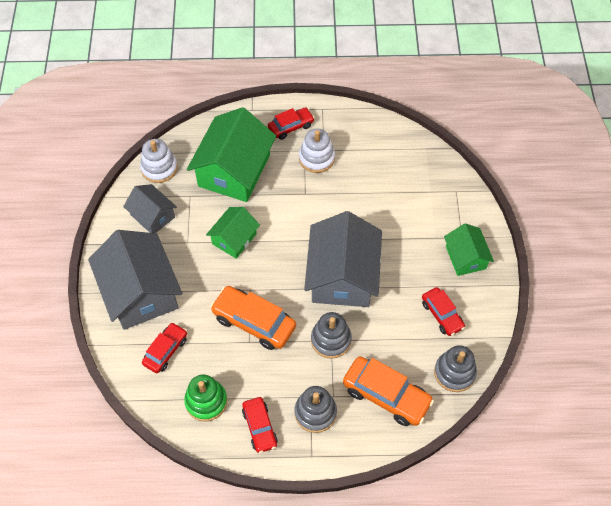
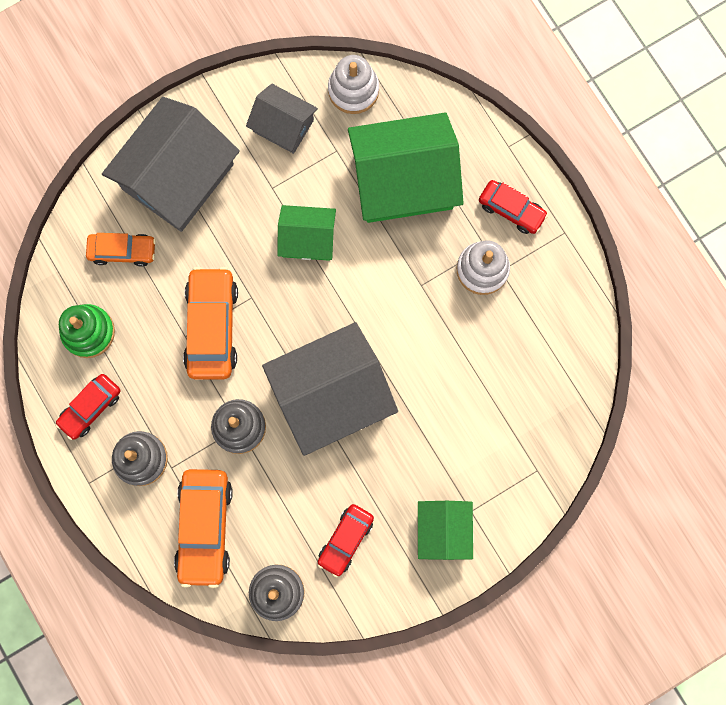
camera: 60 degrees right, 20 degrees up
grey house [123,184,177,233] -> grey house turned 75 degrees counterclockwise [246,84,318,154]
red car [142,322,187,373] -> orange car [86,233,156,267]
green house [444,223,494,276] -> green house turned 45 degrees counterclockwise [418,501,473,560]

